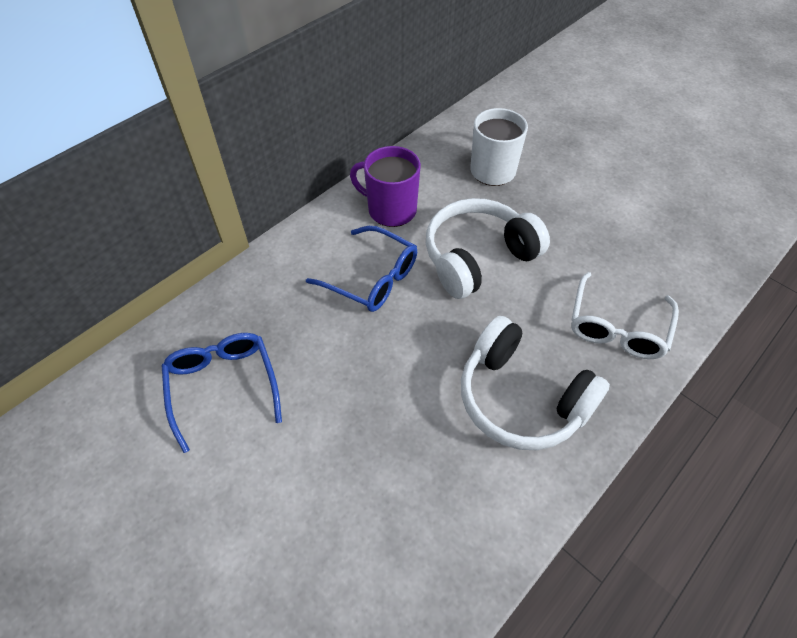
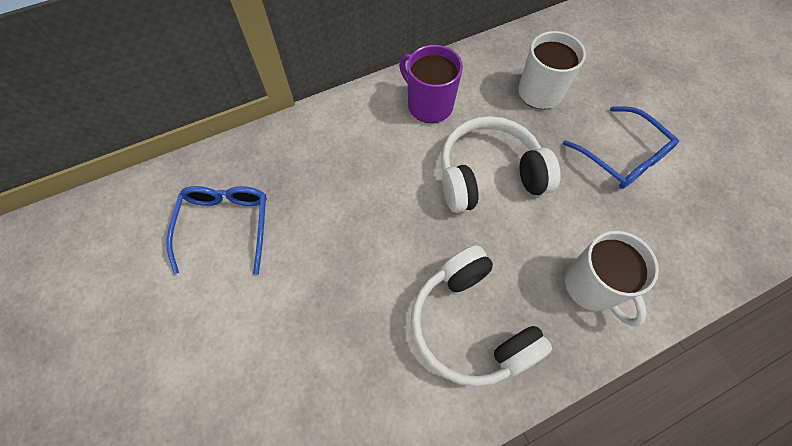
camera: 20 degrees right, 10 degrees up
blue glasses [306,226,417,312] -> blue glasses moved to [563,106,679,189]
white glasses [571,272,679,359] -> white mug [565,231,659,326]

